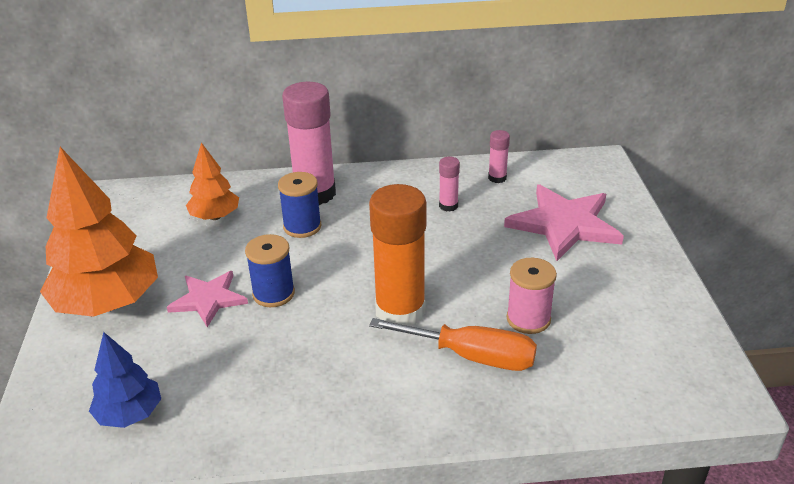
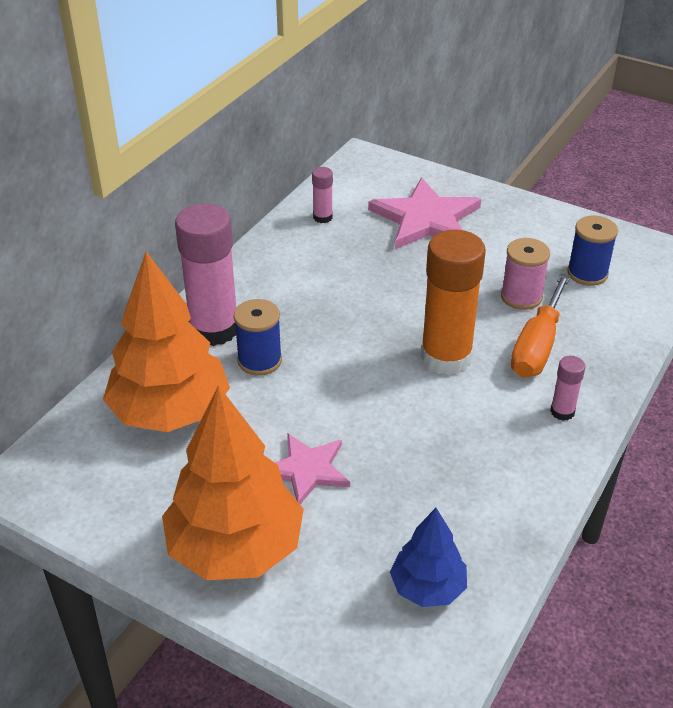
camera: 55 degrees left, 5 degrees up
orange tree [186,142,239,220] -> orange tree [103,252,230,432], size x1.86
blue spool [245,234,295,307] -> blue spool moved to [567,216,618,286]
orange screwdriver [369,318,537,371] -> orange screwdriver turned 150 degrees clockwise [511,273,571,378]
pink glue stick [439,157,460,212] -> pink glue stick moved to [550,356,585,421]

